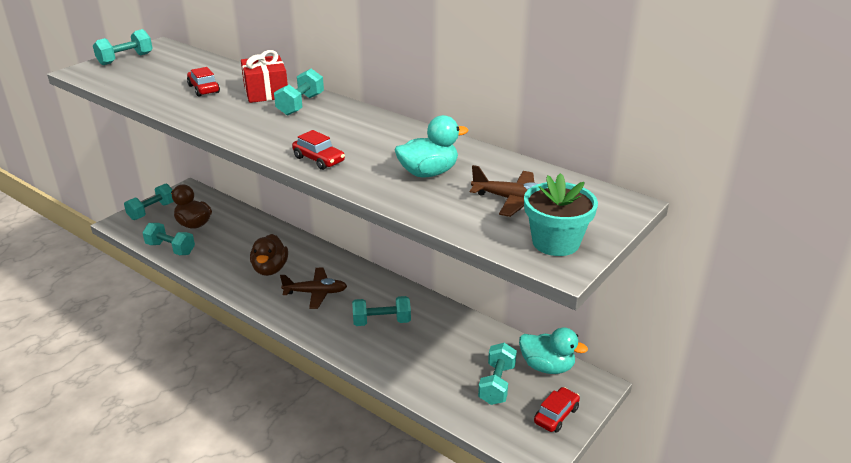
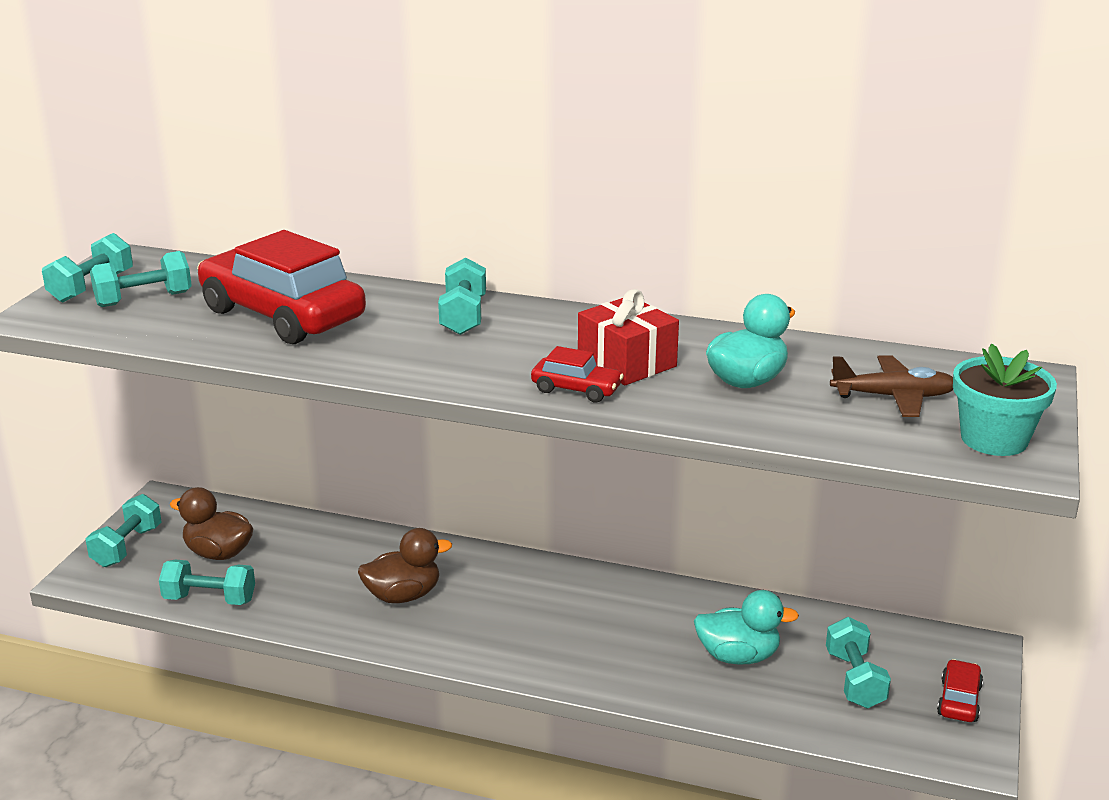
camera: 20 degrees left, 5 degrees down
red car [187,67,220,96] -> red car [197,230,366,344], size x2.30
red gift [241,50,288,103] -> red gift moved to [578,289,679,385]
brown duck [250,234,288,276] -> brown duck turned 90 degrees counterclockwise [358,528,452,603]
brown plane [280,268,347,309] -> none
turquoise dumbbell [352,296,411,326] -> turquoise dumbbell moved to [90,251,192,307]
turquoise duck [519,327,588,374] -> turquoise duck moved to [694,590,799,665]

